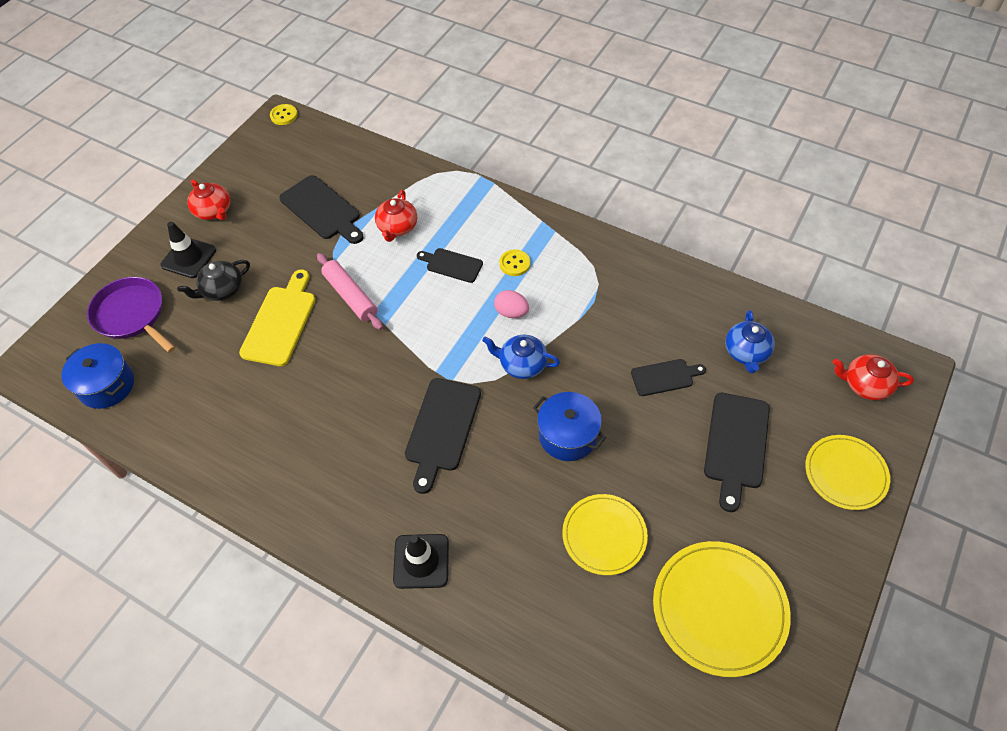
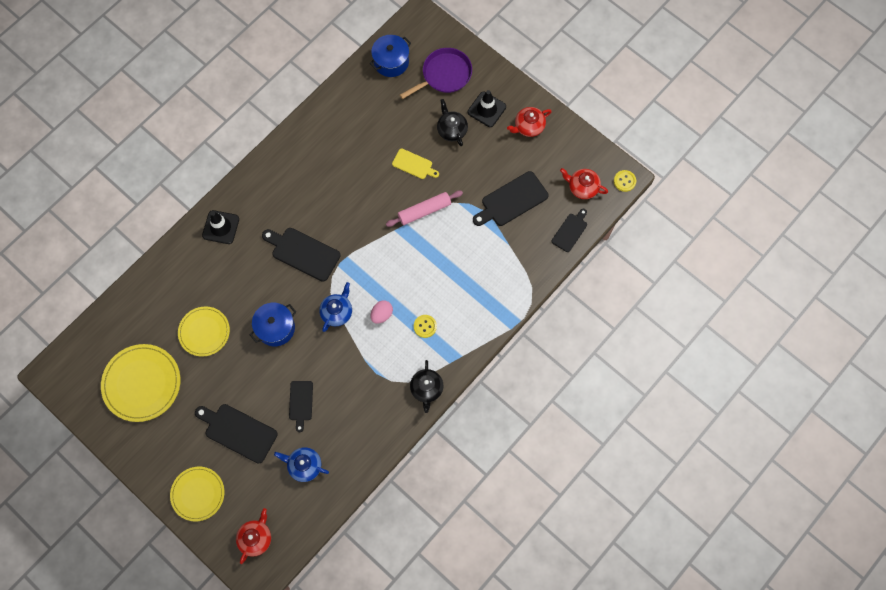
camera: 100 degrees right, 15 degrees up
yellow cutting board [239,270,315,366] -> yellow cutting board [392,149,439,179], size x0.61
red teapot [375,190,417,242] -> red teapot moved to [560,168,608,199]
black cutting board [417,248,483,283] -> black cutting board moved to [552,209,587,252]
none -> black teapot [410,360,444,413]

